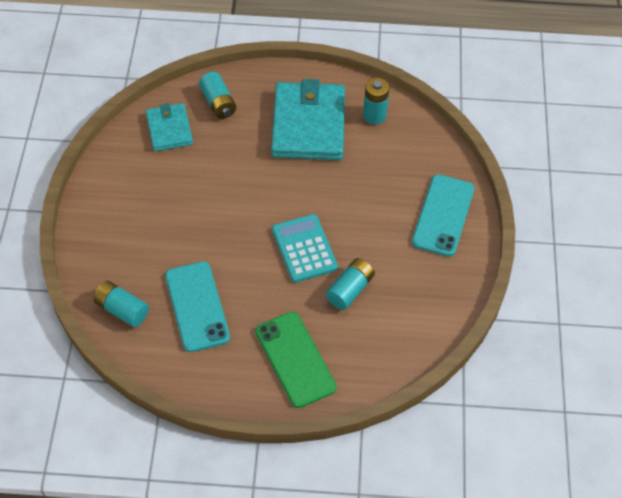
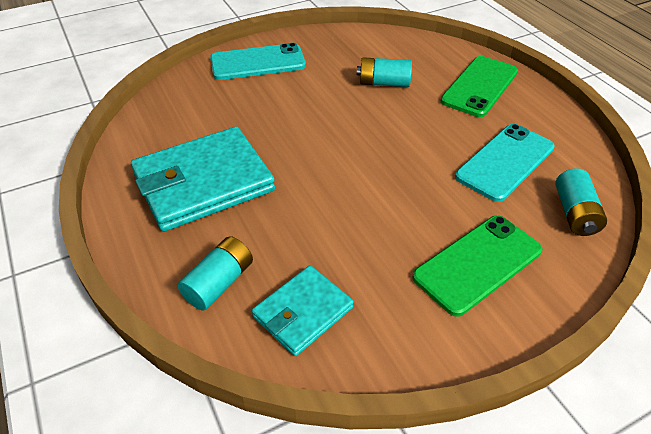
camera: 120 degrees left, 10 degrees down
turquoise calculator [272,214,338,283] -> none
turquoise battery [363,78,390,124] -> none
none -> green phone [412,215,542,317]

